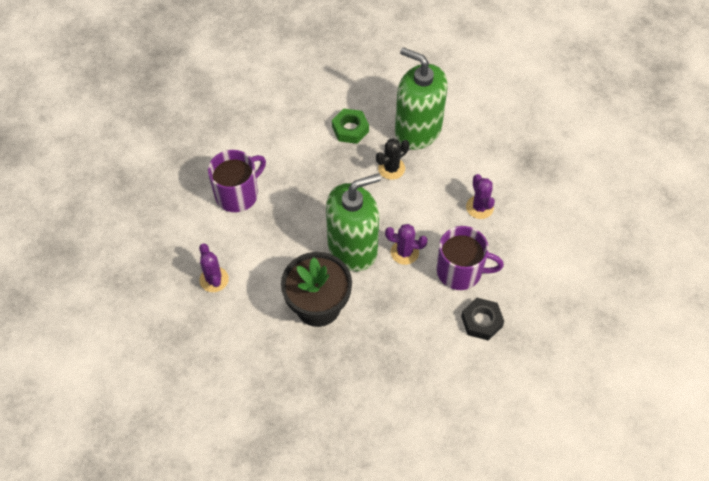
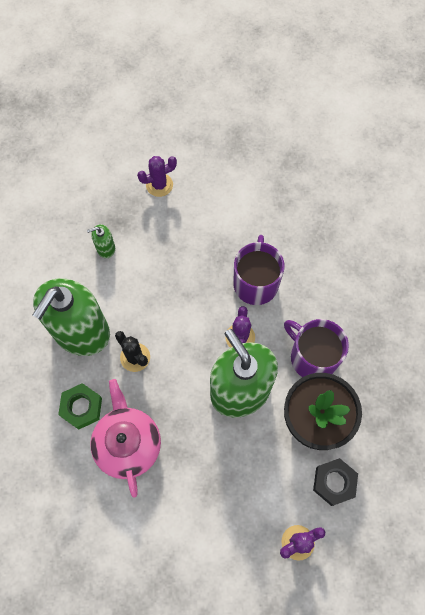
camera: 95 degrees left, 10 degrees up
purple mug [208,150,266,212] -> purple mug moved to [284,319,349,377]
black nut [461,298,504,341] -> black nut moved to [313,458,358,506]
purple cactus [466,174,495,219] -> purple cactus moved to [137,156,177,197]
none -> green soap dispenser [87,224,115,258]
none -> pink teapot [90,379,161,497]

